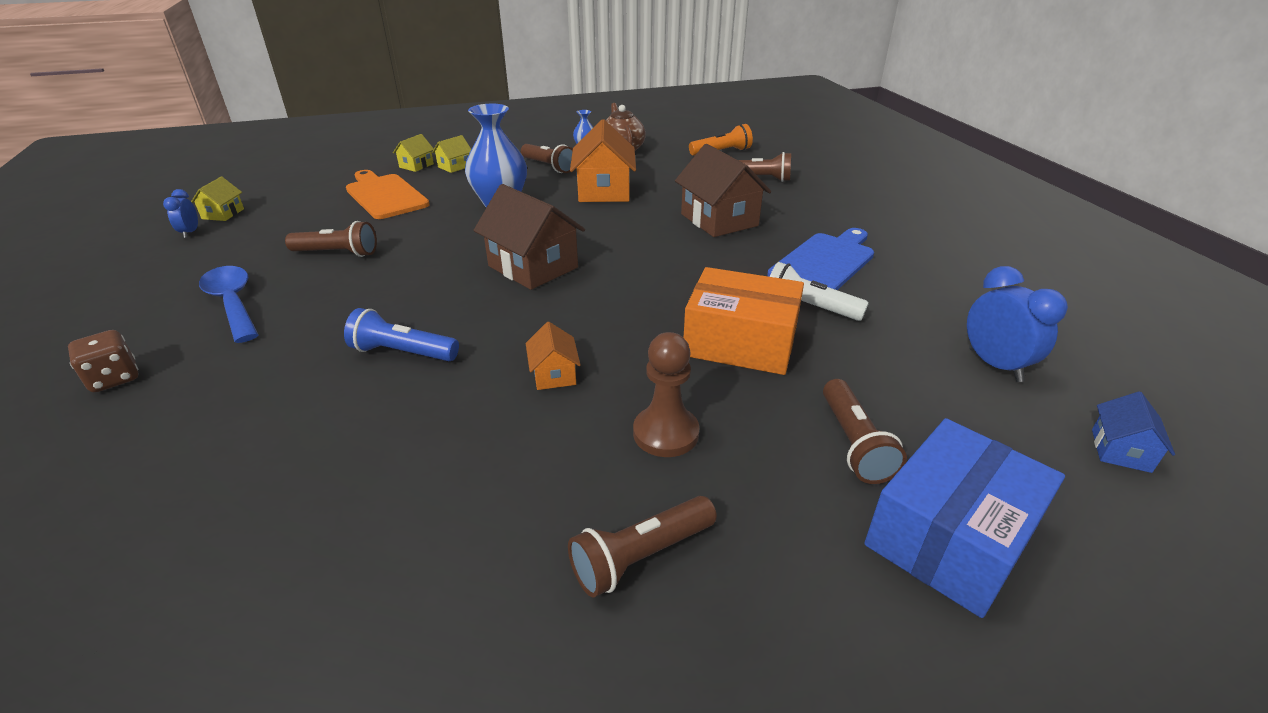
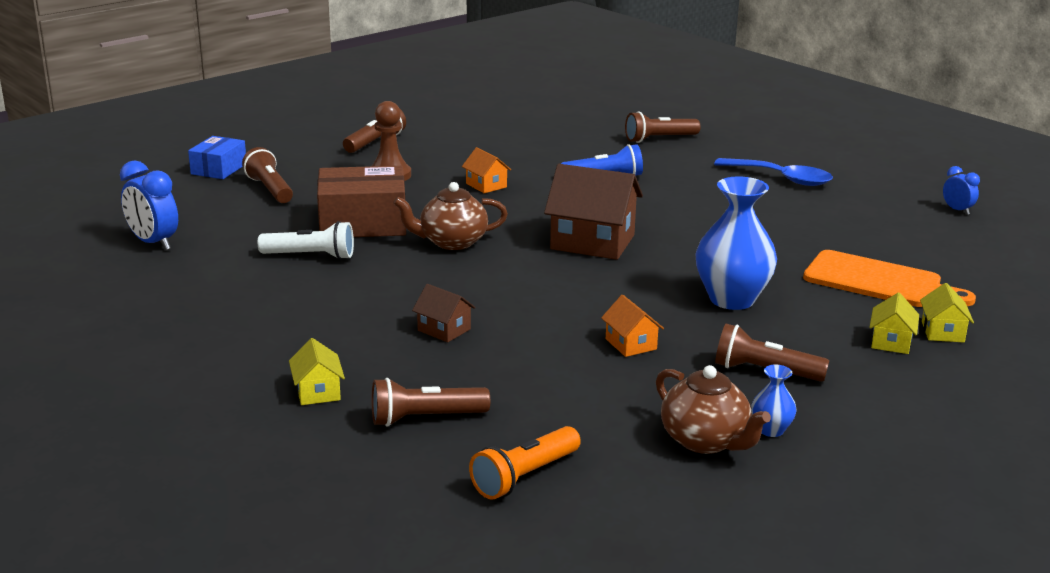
camera: 155 degrees right, 10 degrees down
brown dice [68,330,139,392] -> none
yellow house [191,177,244,221] -> yellow house moved to [289,338,345,405]
brown flashlight [285,221,377,257] -> brown flashlight moved to [625,112,700,143]
orange house [570,119,636,202] -> orange house [601,295,664,357], size x0.50
brown house [675,144,771,237] -> brown house [412,284,476,342], size x0.50
orange box [684,267,804,375] -> brown box [317,166,406,237]
blue cutting board [767,228,874,290] -> none
blue box [864,418,1065,618] -> blue box [188,136,246,179], size x0.59
blue house [1092,392,1175,473] -> none
none -> brown teapot [393,182,508,250]

